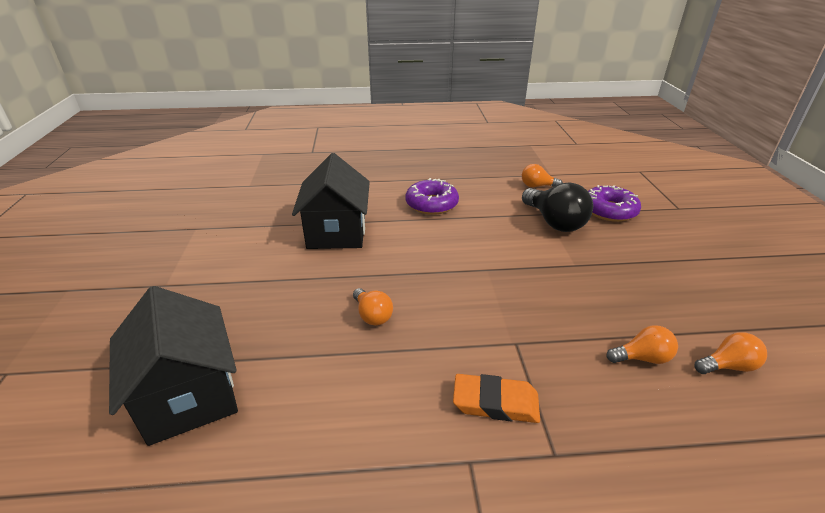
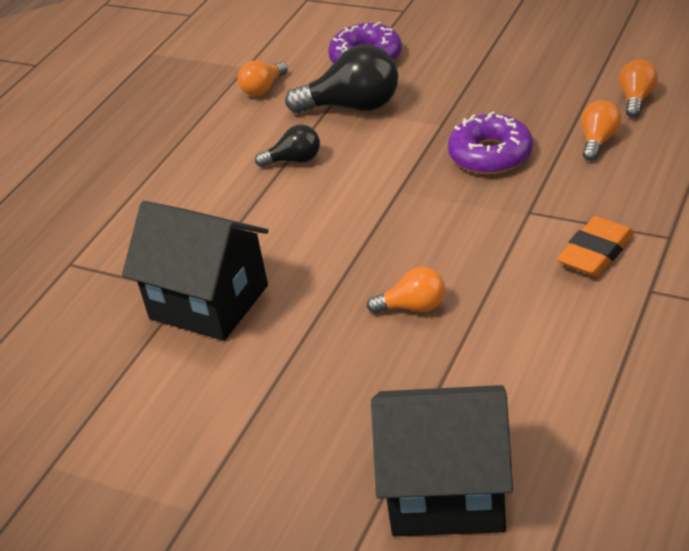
camera: 55 degrees left, 5 degrees up
purple donut [405,178,459,215] -> purple donut moved to [448,111,533,174]
none -> black light bulb [255,124,320,167]

